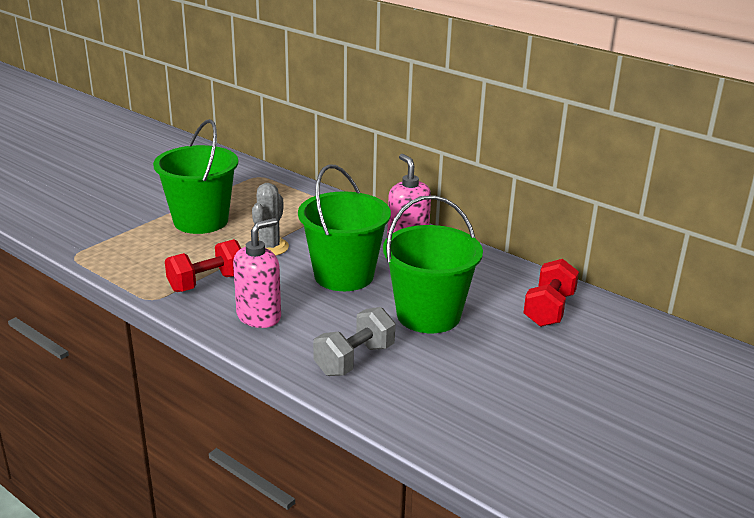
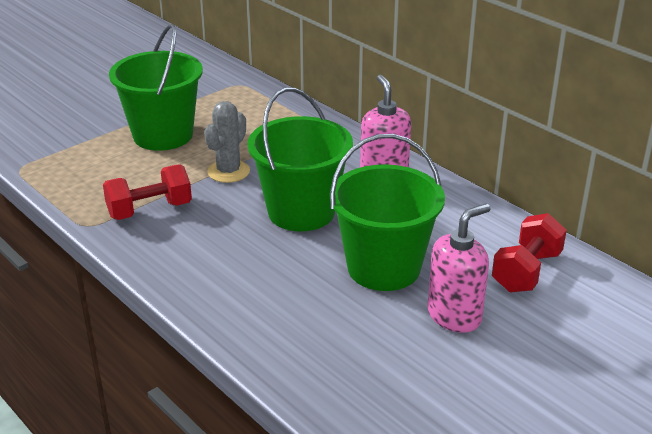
camera: 10 degrees right, 5 degrees up
pink soap dispenser [233,218,281,328] -> pink soap dispenser moved to [427,204,491,333]
grey dumbbell [313,307,395,376] -> none

